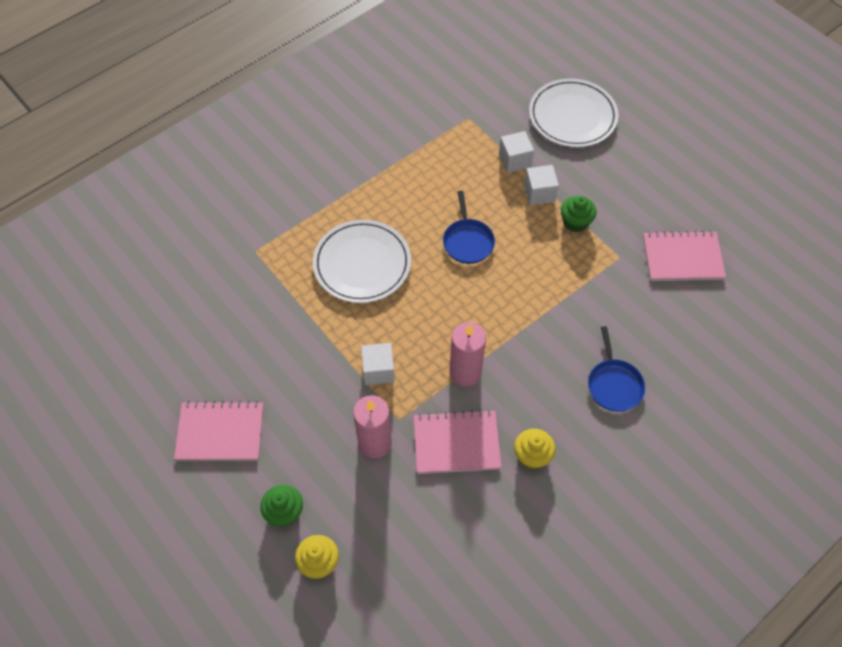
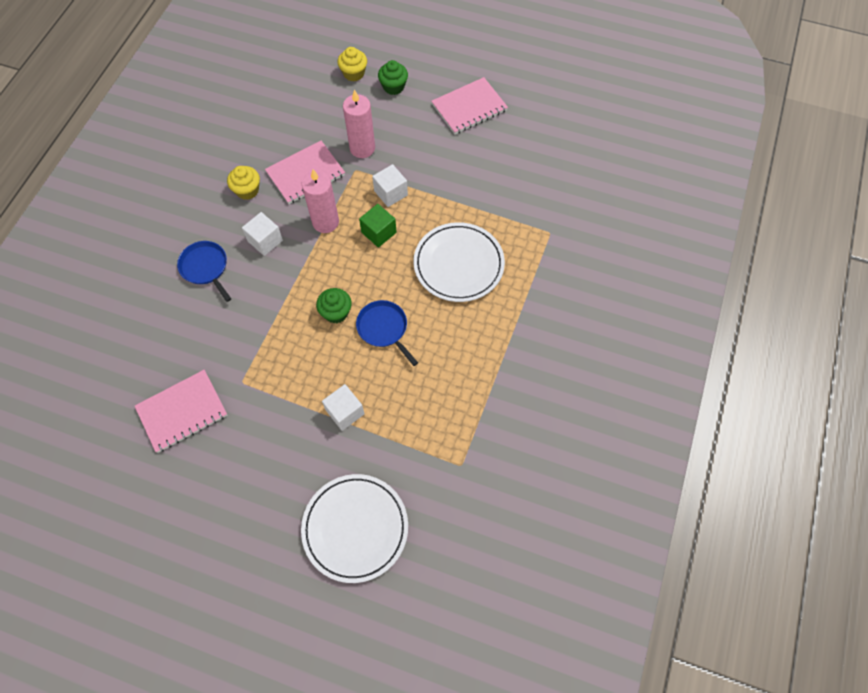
camera: 150 degrees right, 5 degrees up
white cube [499,131,534,173] -> white cube moved to [242,212,283,256]
green cupcake [561,196,597,232] -> green cupcake moved to [316,288,352,323]
none -> green cube [359,204,397,248]

